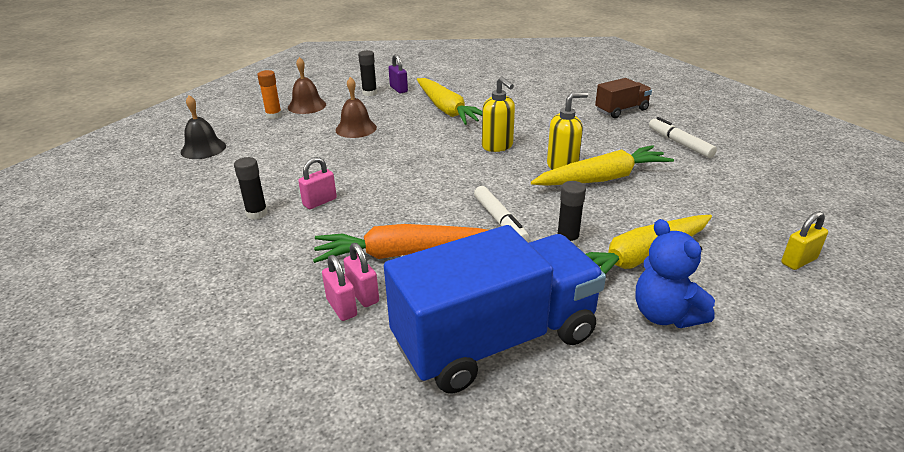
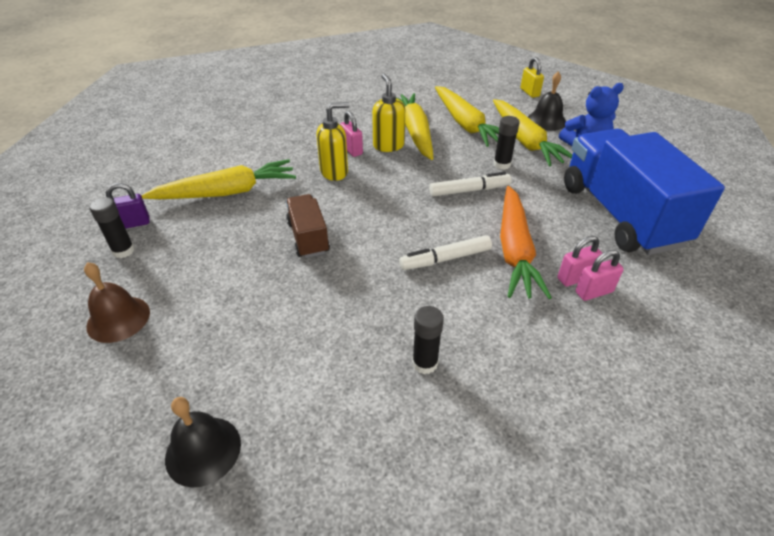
camera: 80 degrees left, 10 degrees up
orange glue stick [257,70,282,119] -> none
pink padlock [298,157,337,209] -> pink padlock moved to [340,111,363,157]
brown bell [335,77,377,138] -> none
brown truck [595,78,652,118] -> brown truck moved to [286,194,330,258]
white marker [649,117,717,158] -> white marker moved to [399,235,492,270]
none -> yellow carrot [435,86,499,147]
none -> black bell [528,71,566,131]

